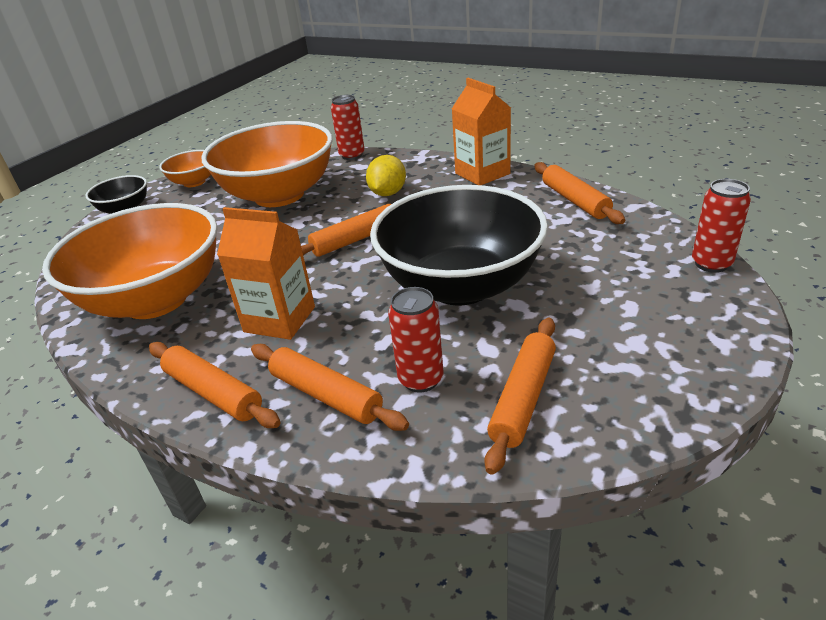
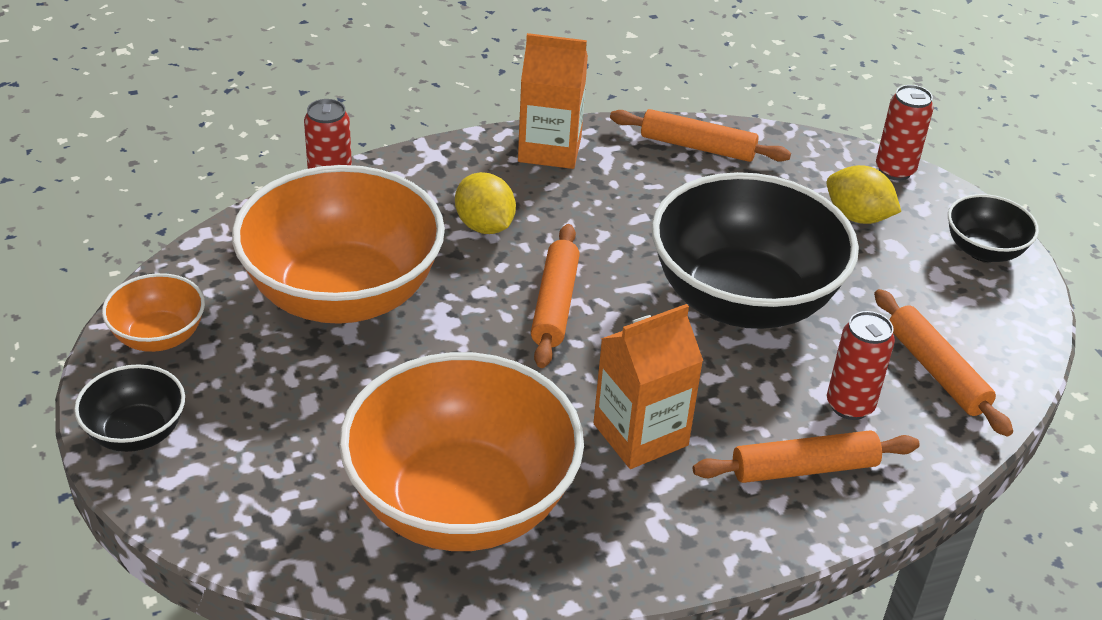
camera: 55 degrees left, 5 degrees up
orange rolling pin [149,342,281,428] -> none
none -> yellow lemon [827,165,901,224]
none -> black bowl [948,194,1039,262]

